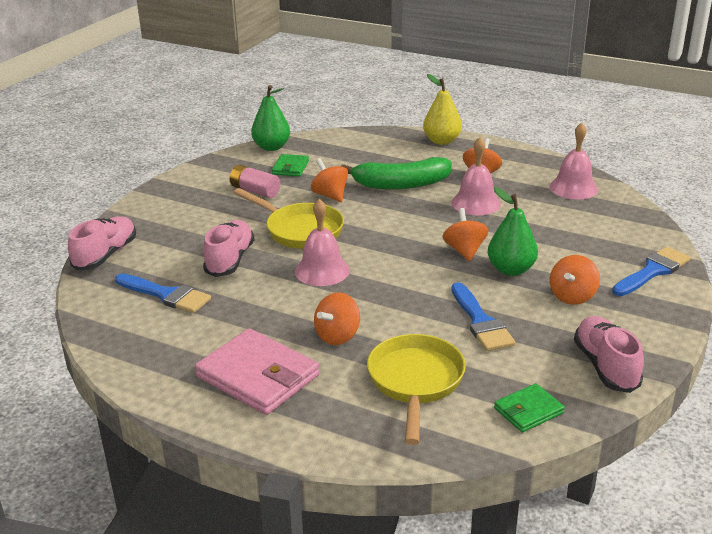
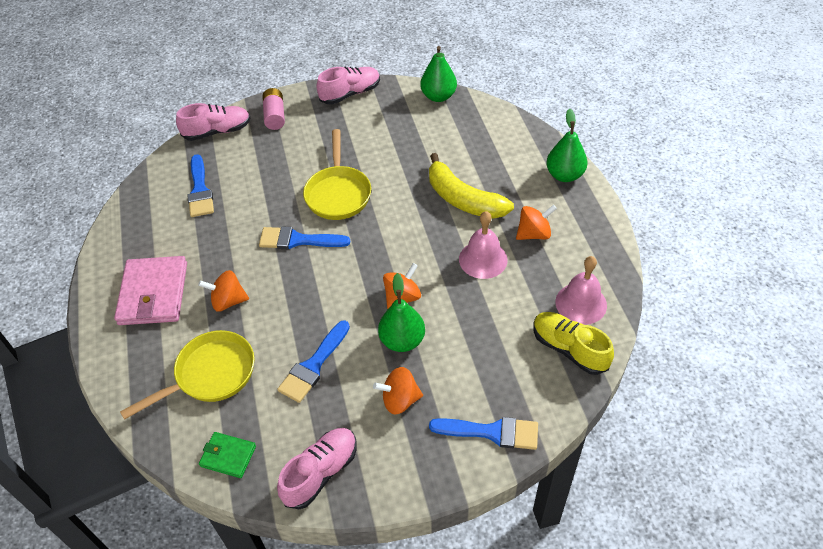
camera: 50 degrees right, 20 degrees up
pink shoe [203,220,254,277] -> pink shoe moved to [316,67,380,104]
pink battery [230,165,280,198] -> pink battery moved to [262,88,285,130]
green wallet [272,154,309,177] -> none
pink bell [295,199,350,286] -> blue brush [259,226,350,249]
orange spinning top [311,158,348,202] -> none
green banana [341,157,452,190] -> yellow banana [429,153,514,219]
yellow pear [423,74,462,145] -> green pear [546,109,587,182]
none -> yellow shoe [533,312,614,375]

